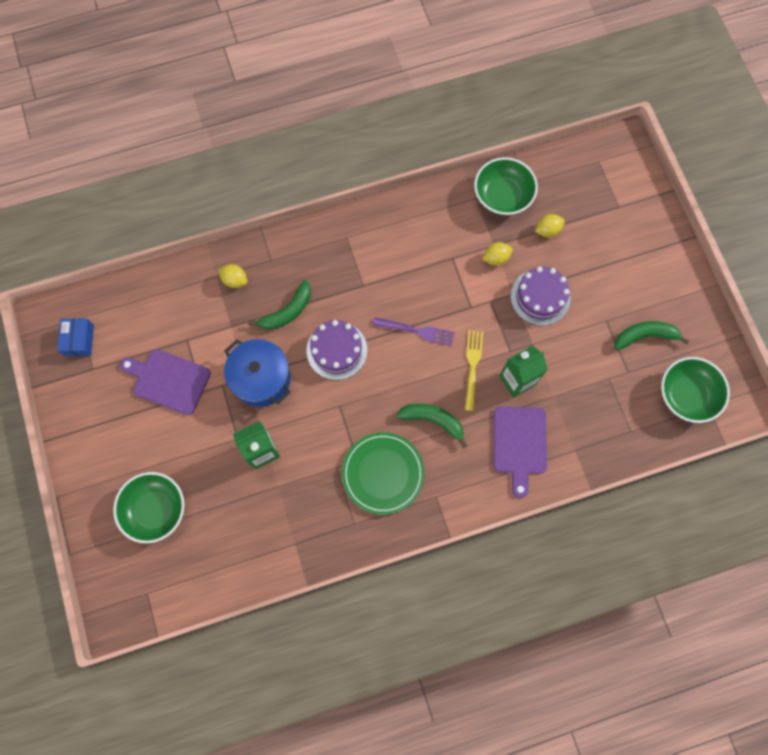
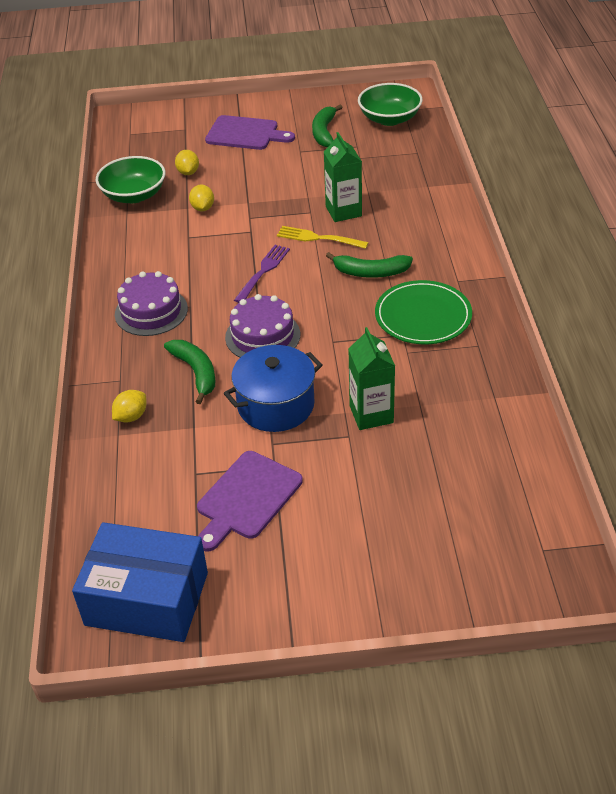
camera: 75 degrees left, 30 degrees down
blue box [57,318,94,356] -> blue box [72,522,208,642], size x2.02
green bowl [113,472,184,543] -> none
green banana [396,404,467,448] -> green banana turned 120 degrees counterclockwise [326,252,413,278]
purple cutting board [494,406,547,498] -> purple cutting board moved to [205,115,295,150]
purple cake [511,267,571,326] -> purple cake moved to [115,271,188,336]

